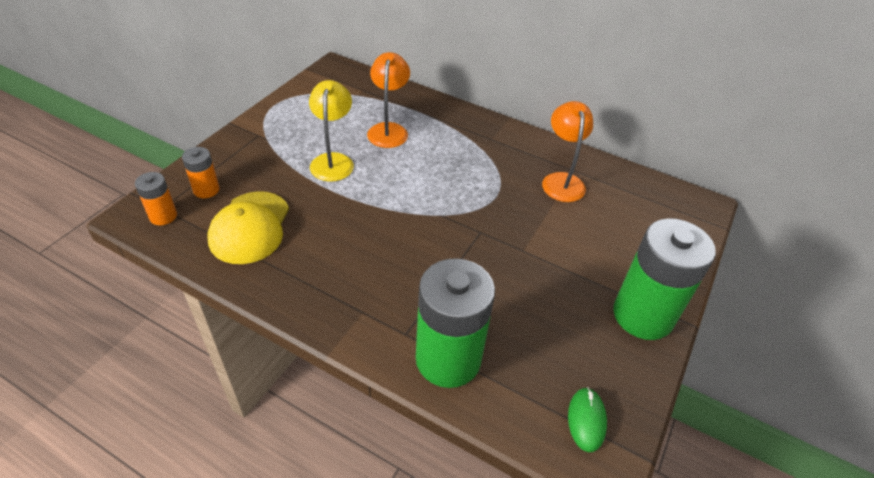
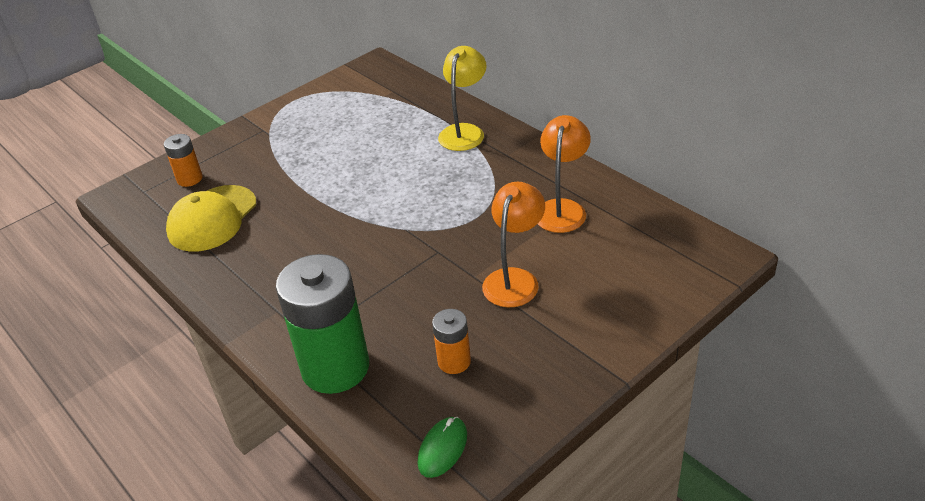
camera: 25 degrees right, 5 degrees down
orange battery [135,172,177,225] -> orange battery moved to [432,309,471,374]
yellow lamp [309,80,354,182] -> yellow lamp moved to [438,46,487,151]
orange lamp [367,52,410,148] -> orange lamp moved to [482,182,545,307]
green battery [613,218,716,340] -> none

